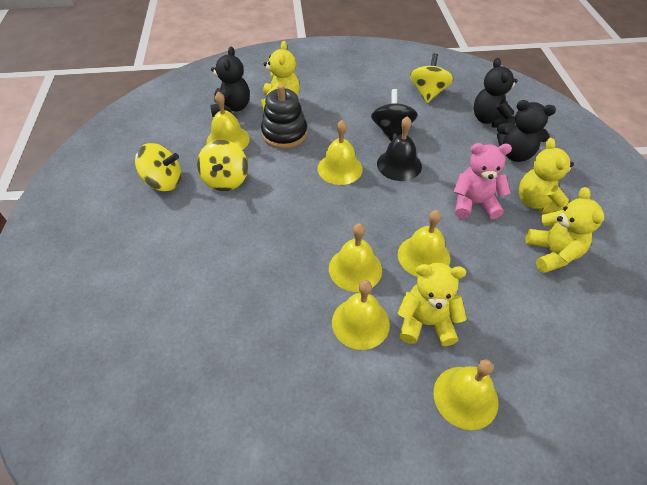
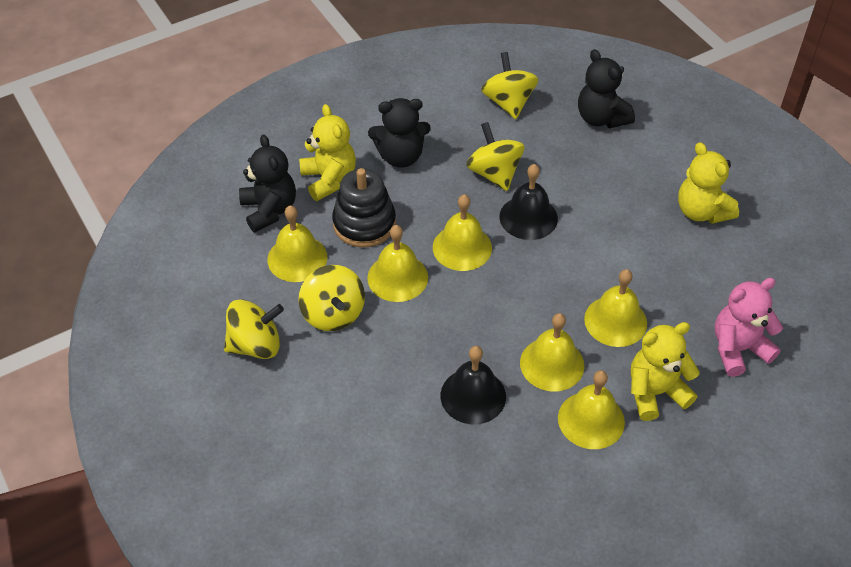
camera: 25 degrees left, 0 degrees up
black spinning top [371,89,418,141] -> yellow spinning top [466,122,525,191]
yellow bell [433,359,499,430] -> yellow bell moved to [367,225,428,302]
pink teddy bear [453,143,512,219] -> pink teddy bear moved to [715,278,783,377]
black teddy bear [497,100,556,162] -> black teddy bear moved to [368,98,431,168]
yellow teddy bear [526,187,604,273] -> none
none -> black bell [441,346,506,424]

